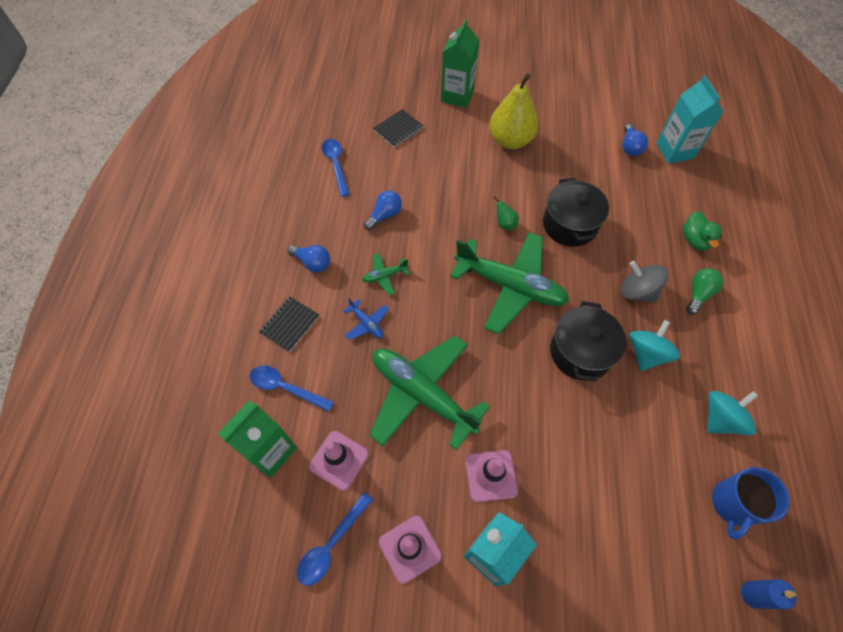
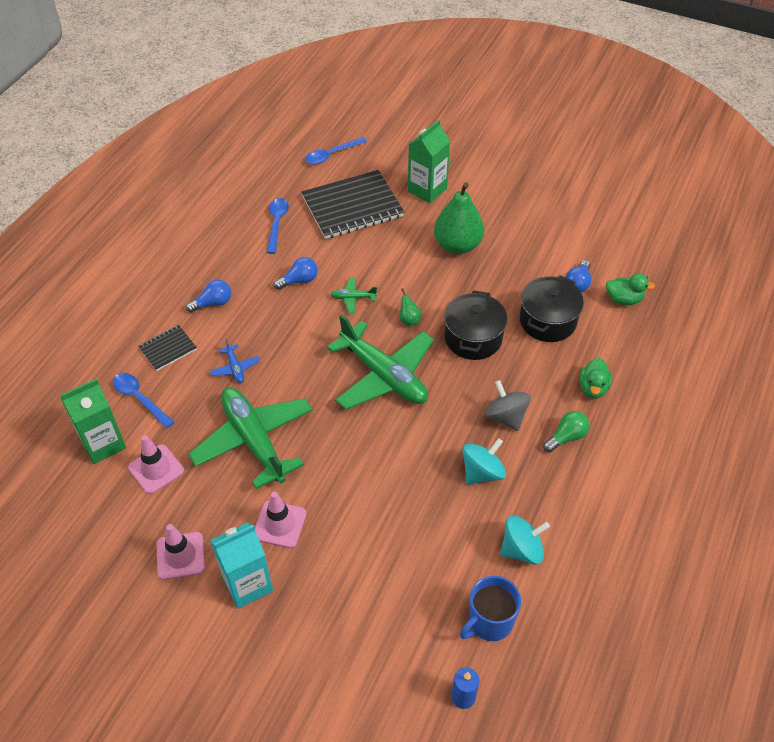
camera: 20 degrees right, 10 degrees down
blue light bulb [287,245,330,273] -> blue light bulb turned 75 degrees counterclockwise [186,279,231,313]
blue spoon [297,492,373,586] -> blue spoon moved to [305,137,367,165]
green plane [362,253,409,295] -> green plane moved to [330,277,377,313]
black notebook [373,109,423,148] -> black notebook [301,170,404,239], size x2.05
yellow pear [490,73,538,149] -> green pear [434,182,484,254]
black pot [550,301,626,382] -> black pot moved to [520,276,584,342]
turquoise carton [656,75,724,164] -> green duck [606,273,655,305]

